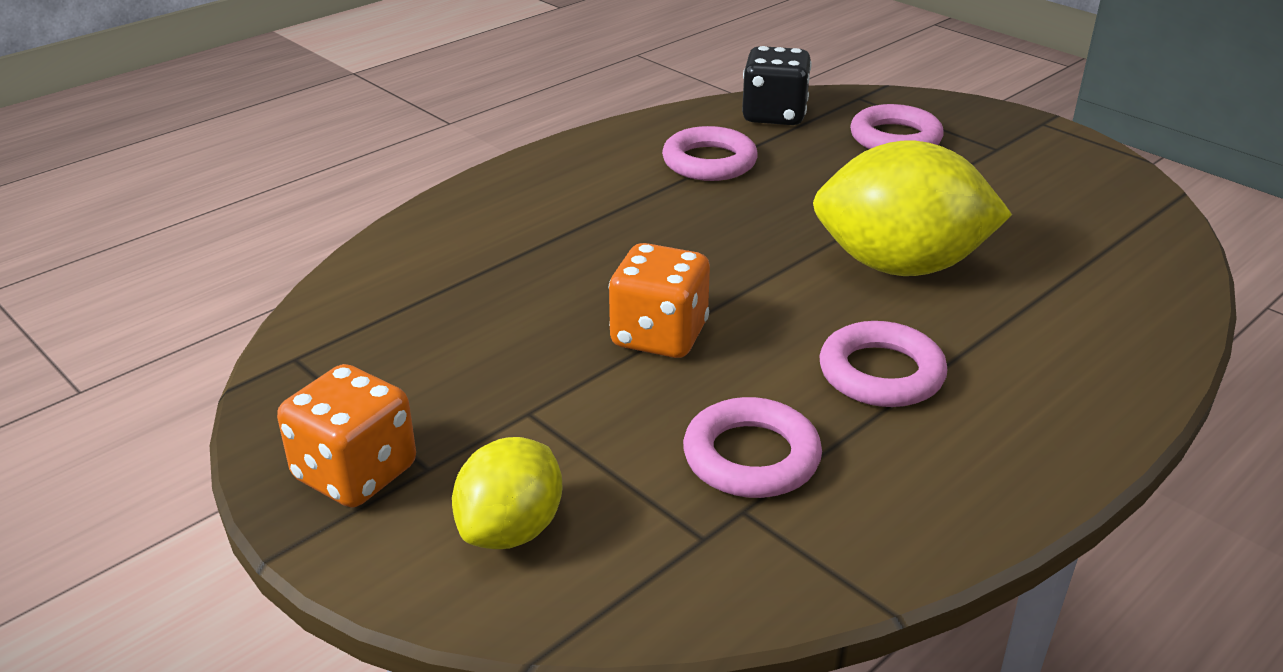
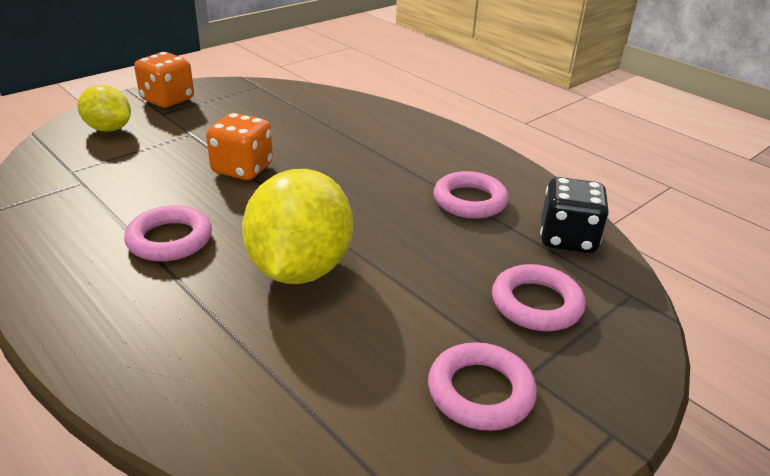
camera: 90 degrees right, 0 degrees up
pink ring [683,397,822,498] -> pink ring moved to [428,342,537,431]

